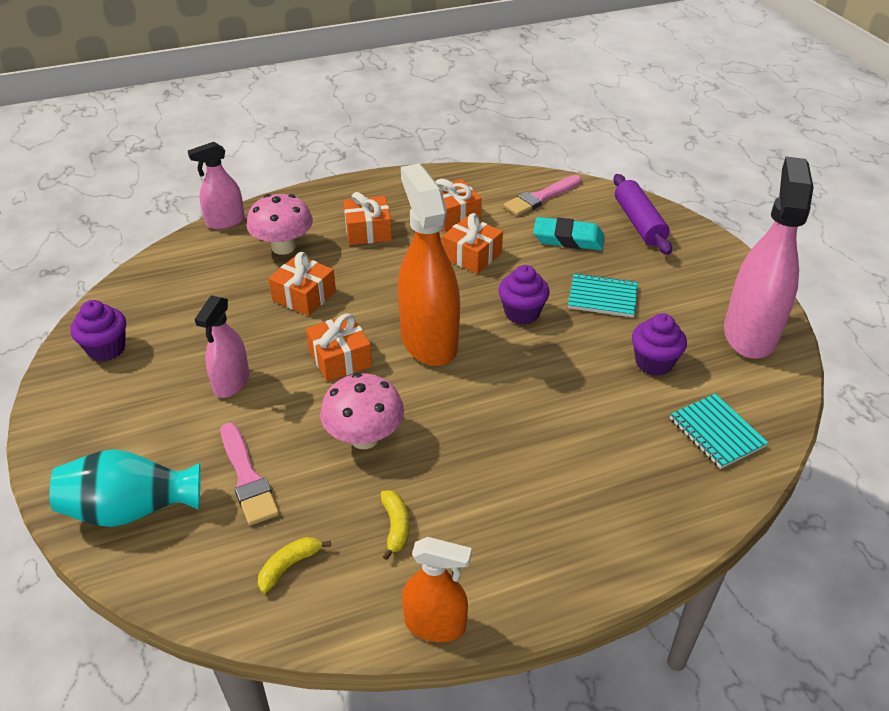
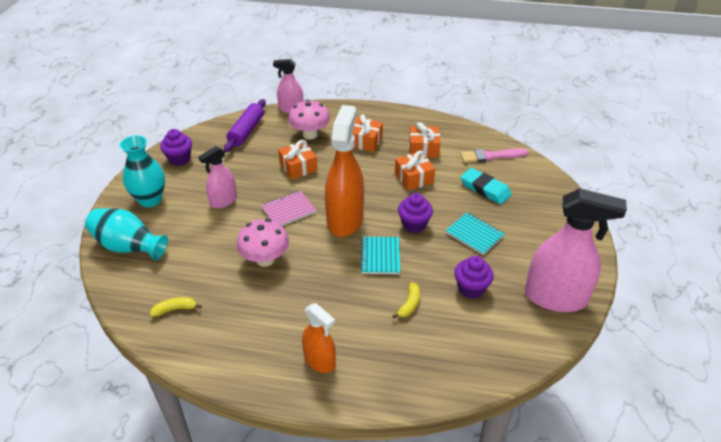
camera: 30 degrees right, 0 degrees up
pink brush [221,422,279,526] -> none
orange gift [306,313,372,382] -> pink notebook [261,190,316,226]
yellow banana [381,490,409,560] -> yellow banana moved to [392,282,420,318]
orange spray bottle [402,537,472,642] -> orange spray bottle moved to [302,303,336,373]
purple rolling pin [613,174,672,255] -> purple rolling pin moved to [224,99,266,152]
turquoise notebook [670,394,768,469] -> turquoise notebook moved to [360,237,400,274]
pink spray bottle [724,157,814,359] -> pink spray bottle turned 60 degrees clockwise [525,188,627,312]
none -> turquoise vase [120,135,165,207]

